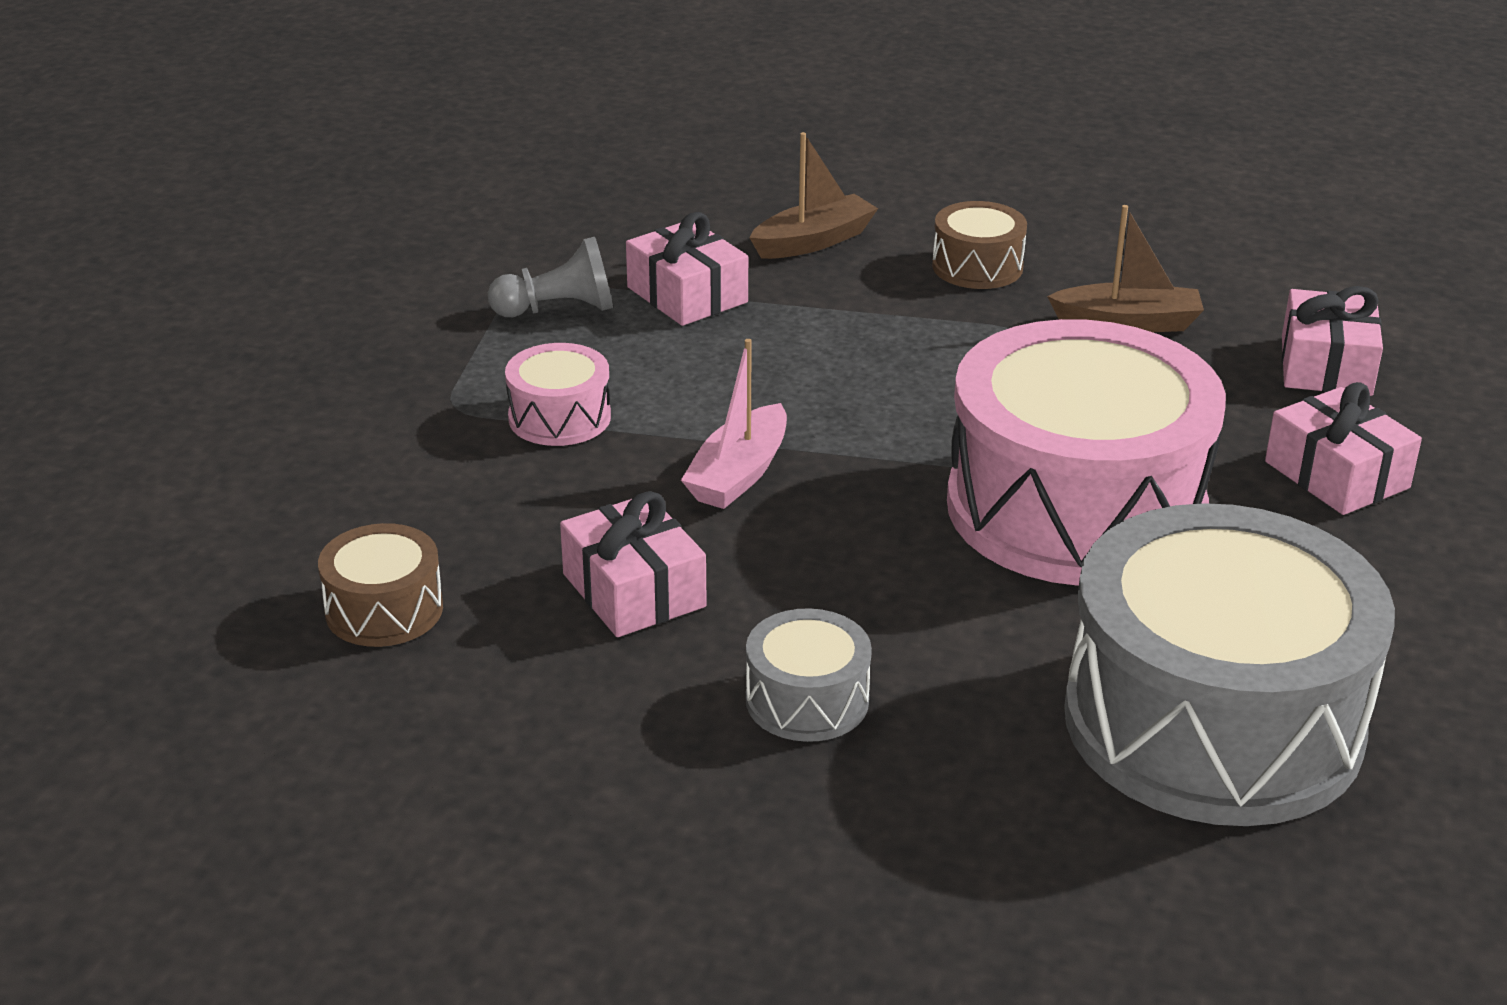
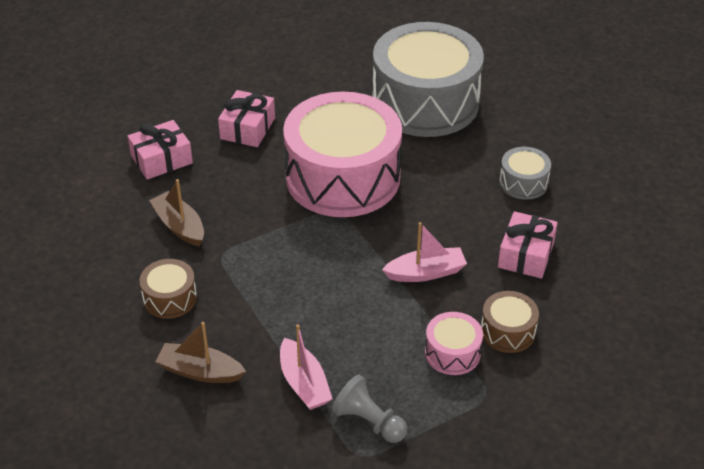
camera: 130 degrees left, 10 degrees up
brown drum [318,523,443,647] -> brown drum moved to [481,291,539,353]
pink gift [626,212,748,326] -> pink boat [280,324,332,410]

